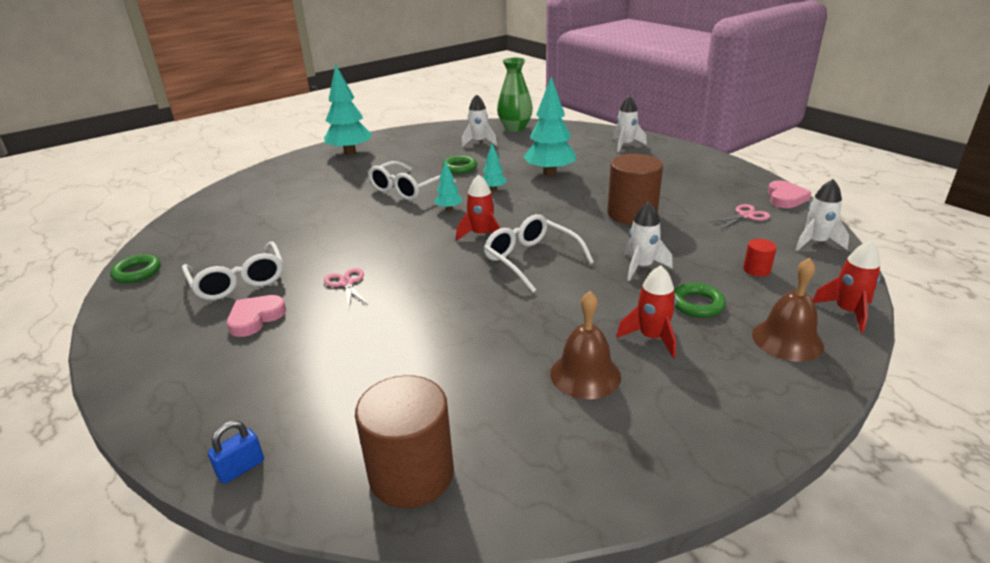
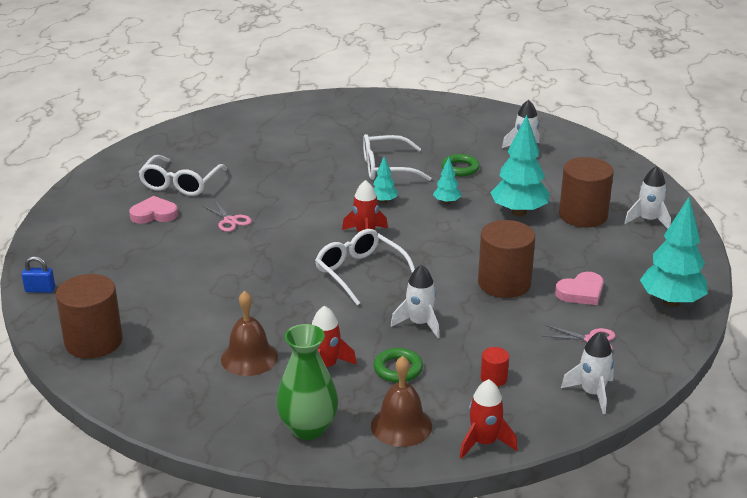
camera: 45 degrees right, 0 degrees up
green ring [110,254,161,283] -> none
turquoise tree [324,64,372,155] -> turquoise tree moved to [640,197,708,307]
pink scissors [324,268,368,307] -> pink scissors turned 120 degrees clockwise [203,201,252,232]
white glasses [484,214,594,293] -> white glasses turned 45 degrees counterclockwise [315,229,415,305]
green vase [497,58,533,132] -> green vase moved to [276,324,338,440]
pink heart [768,180,811,208] -> pink heart moved to [555,272,604,305]
none -> brown cylinder [559,157,614,227]

